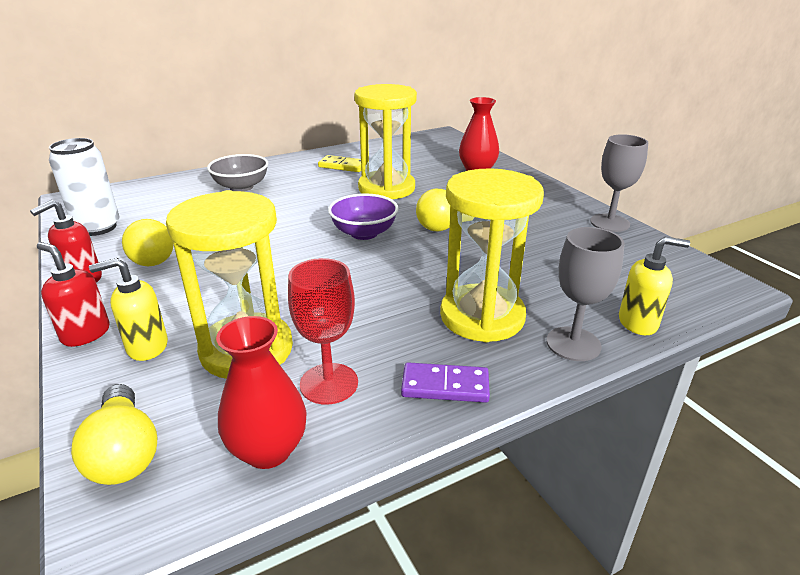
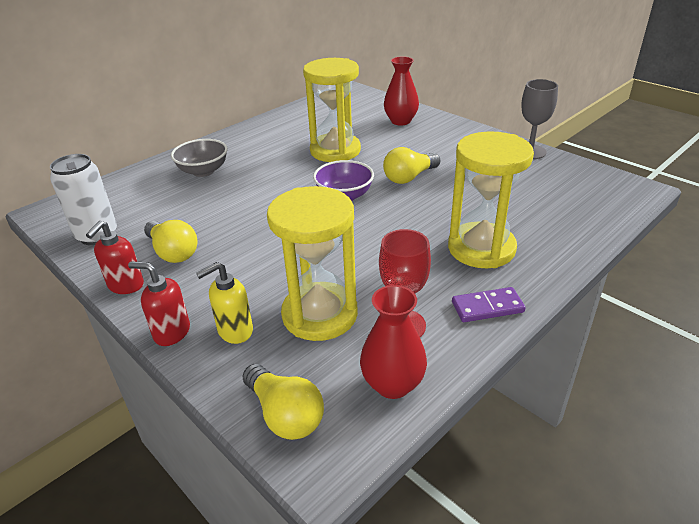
camera: 15 degrees left, 5 degrees up
yellow domino [318,155,361,172] -> none
grey goblet [547,227,624,361] -> none
yellow soap dispenser [619,237,690,335] -> none

